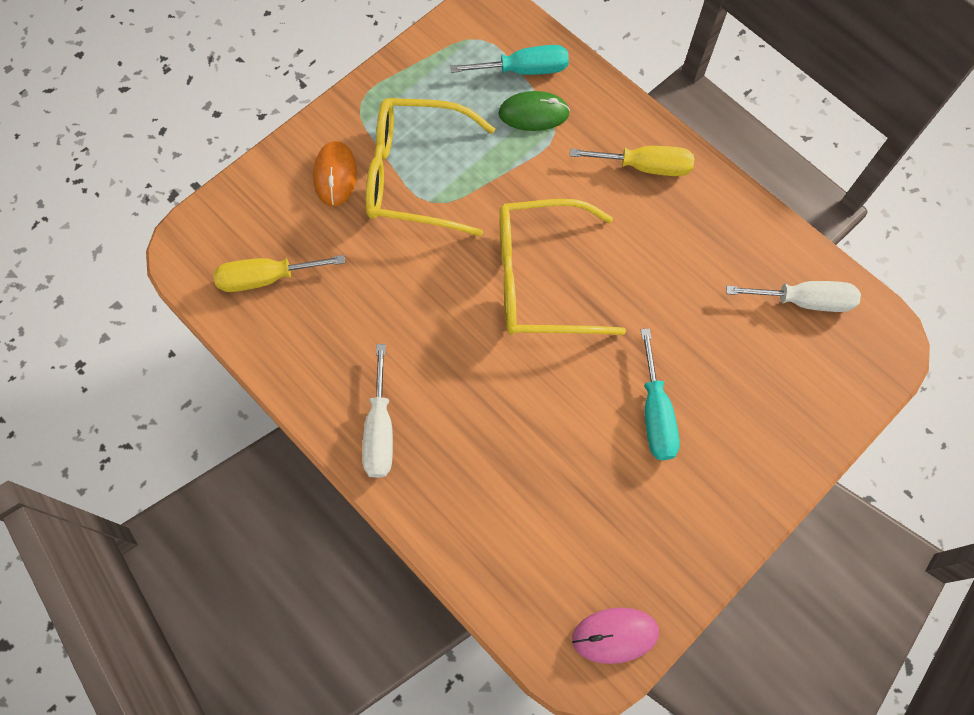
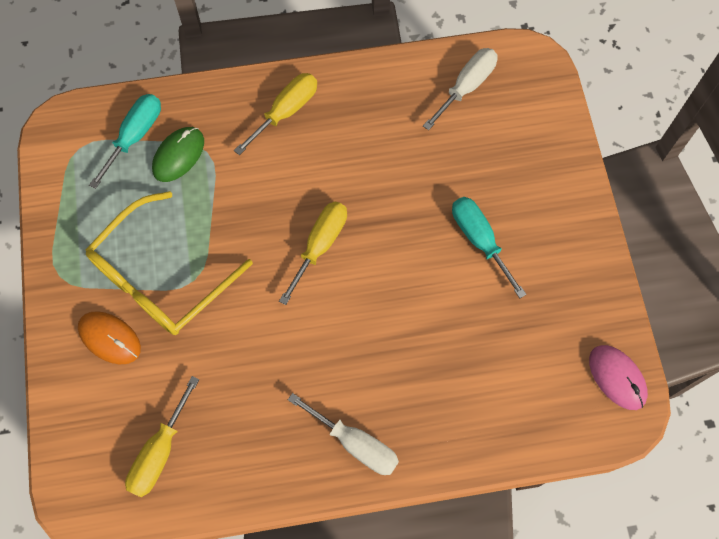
camera: 55 degrees left, 0 degrees up
yellow glasses [499,199,626,335] -> yellow screwdriver [279,201,347,305]
pink mouse [572,607,659,664] -> pink mouse turned 60 degrees counterclockwise [589,345,648,410]
turquoise screwdriver [641,328,680,460] -> turquoise screwdriver turned 150 degrees counterclockwise [452,197,527,298]

